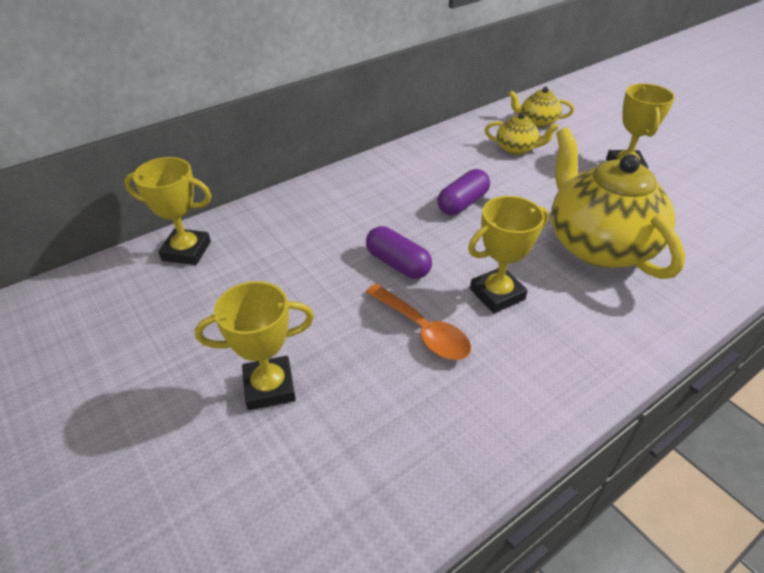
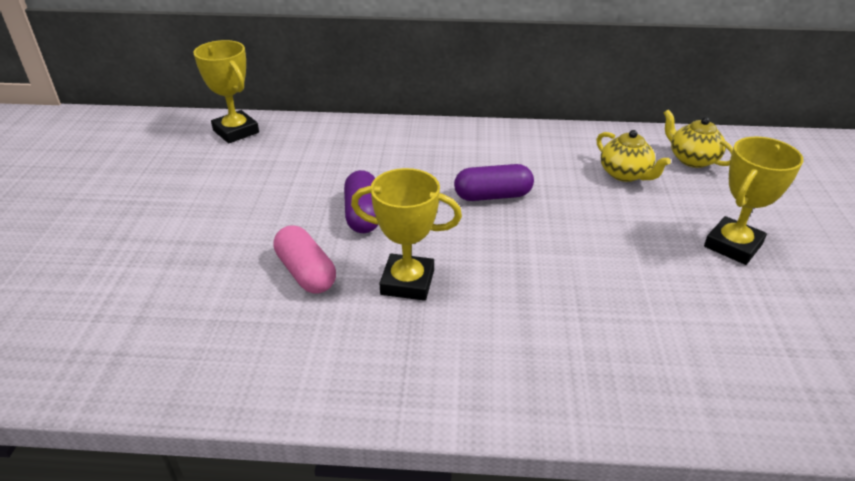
camera: 40 degrees right, 5 degrees down
yellow trophy [195,281,314,410] -> none
orange spoon [366,284,471,360] -> pink capsule [273,225,336,294]
yellow teapot [551,127,685,279] -> none

